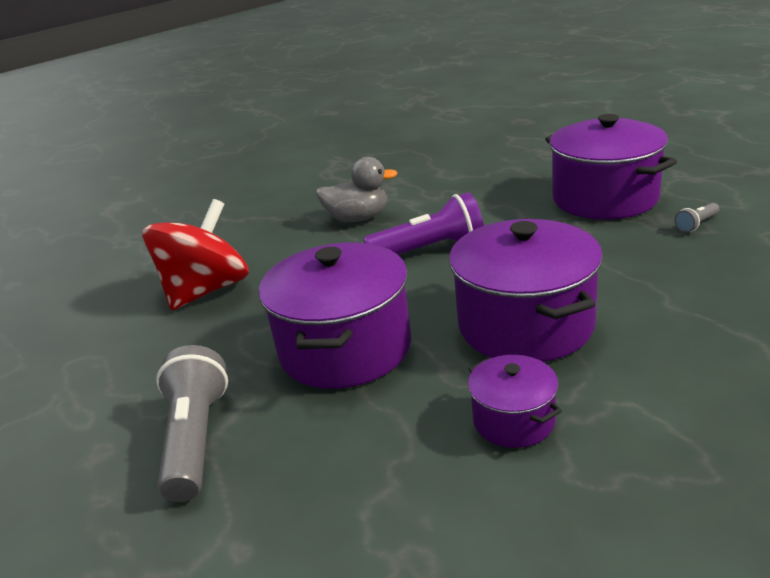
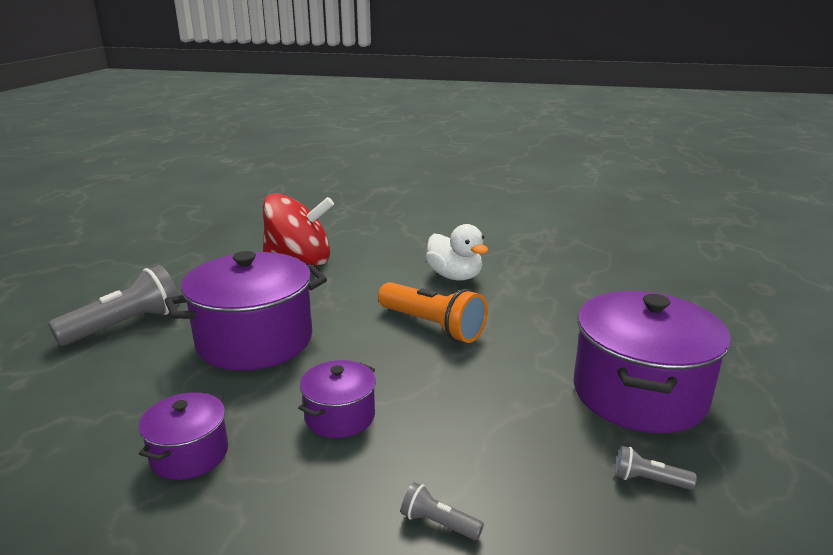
camera: 50 degrees right, 5 degrees down
grey duck [316,157,397,222] -> white duck [425,224,489,281]
purple flashlight [363,192,484,255] -> orange flashlight [378,282,488,343]
purple pot [449,219,603,362] -> purple pot [298,360,376,438], size x0.51
none -> grey flashlight [401,482,484,540]

